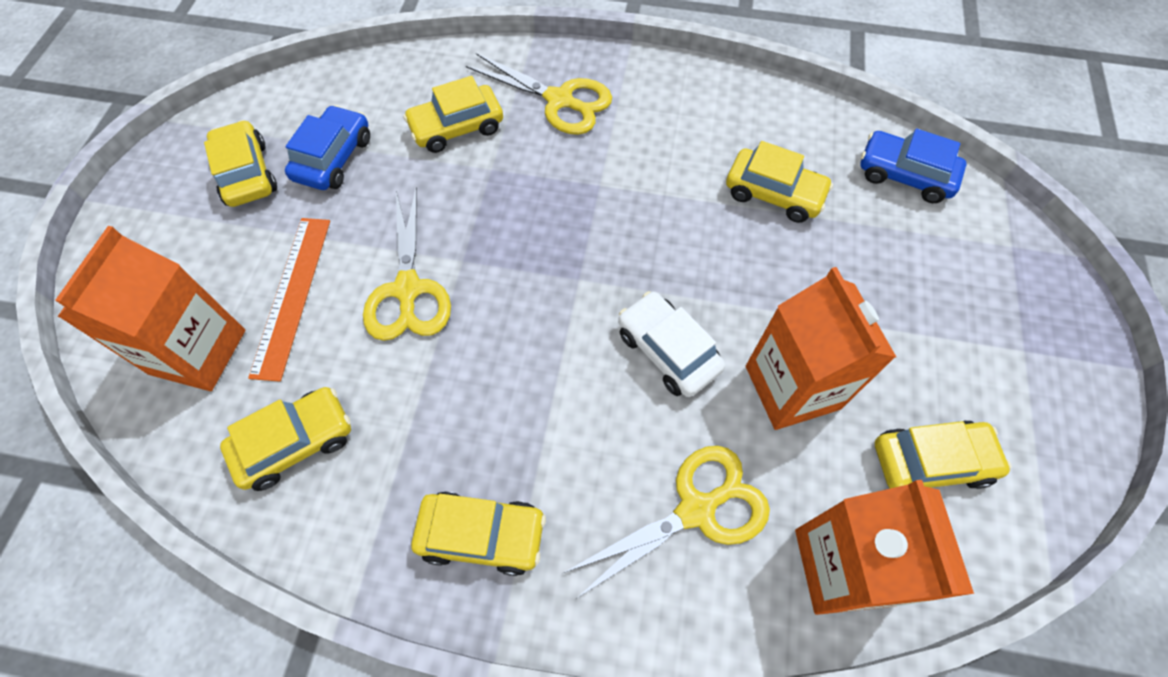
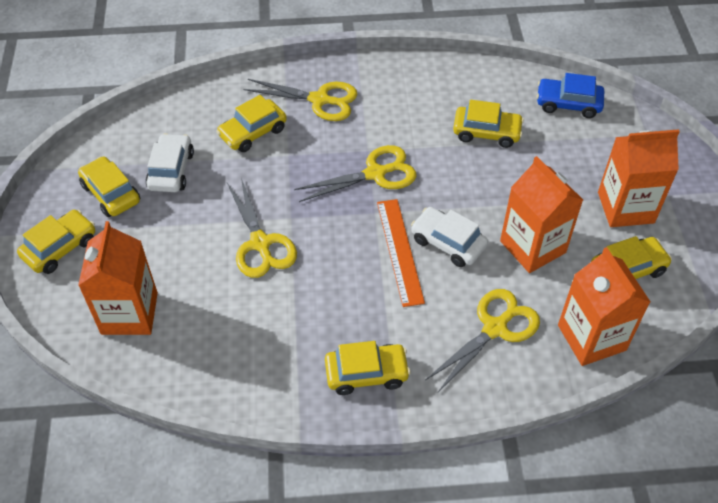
camera: 15 degrees left, 10 degrees down
yellow car [220,387,351,491] -> yellow car moved to [17,210,95,274]
orange ruler [248,218,330,382] -> orange ruler moved to [377,199,425,307]
blue car [285,105,370,190] -> white car [145,133,194,192]
none -> yellow scissors [294,145,416,202]
none -> orange carton [598,129,680,227]

